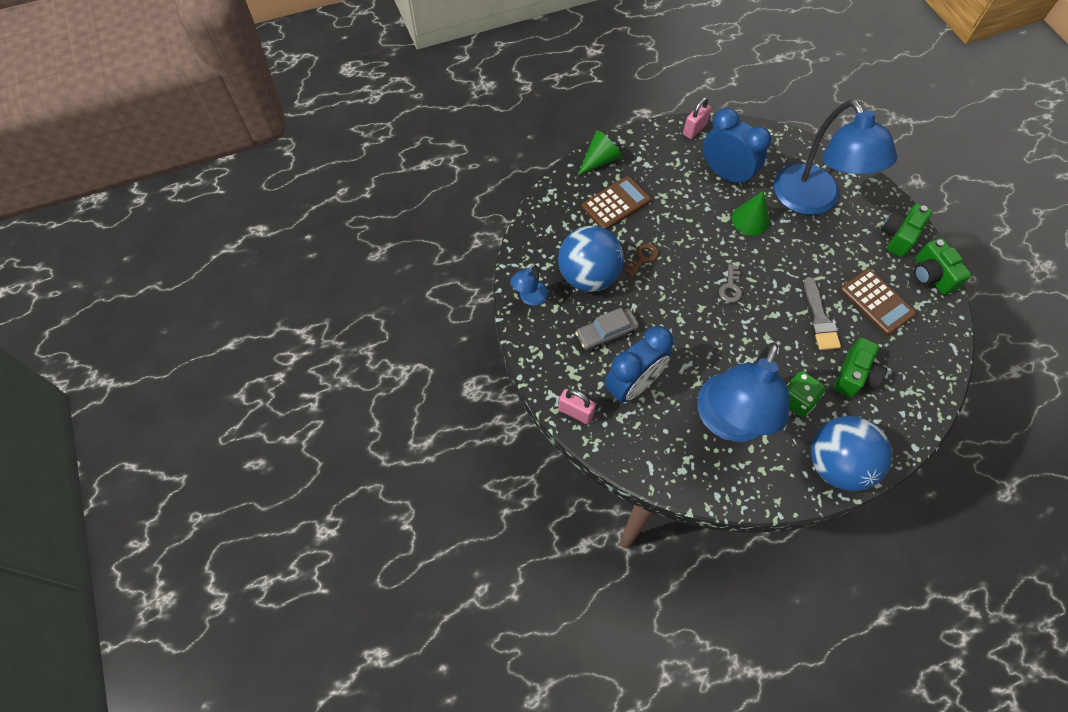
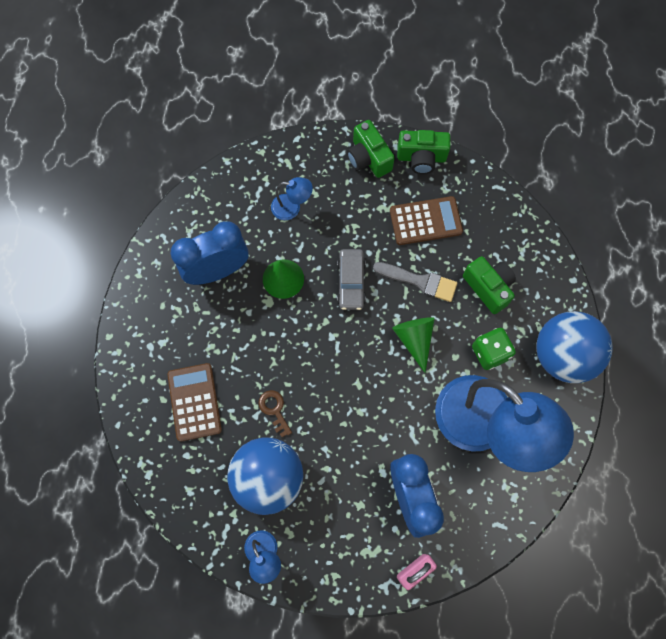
camera: 65 degrees left, 10 degrees up
grey car [575,308,639,351] -> grey car moved to [337,249,366,310]
green cone [577,130,622,176] -> green cone moved to [392,317,435,373]
pink padlock [683,97,712,139] -> none
grey key [719,264,742,303] -> none
blue lamp [774,100,897,215] -> blue lamp [271,177,313,220], size x0.41

